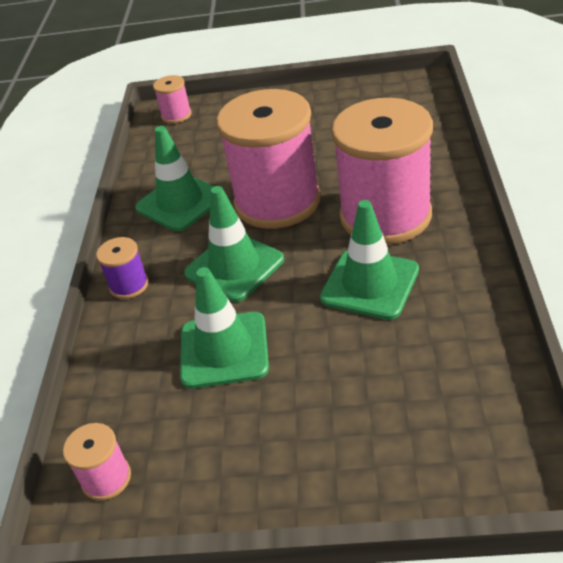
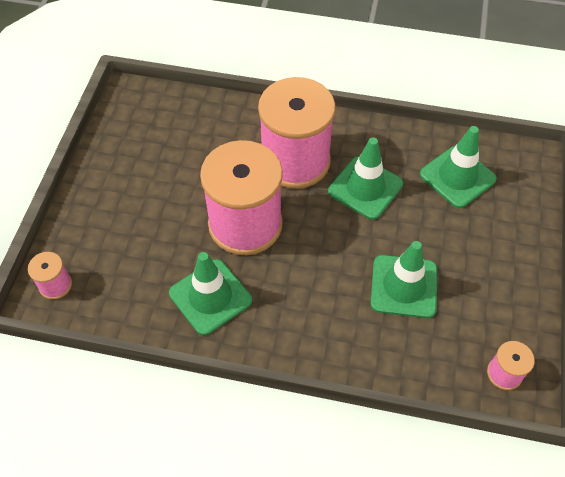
camera: 85 degrees left, 15 degrees up
purple spool [96,237,149,299] -> none
green traffic cone [184,186,284,302] -> green traffic cone moved to [420,126,497,208]

